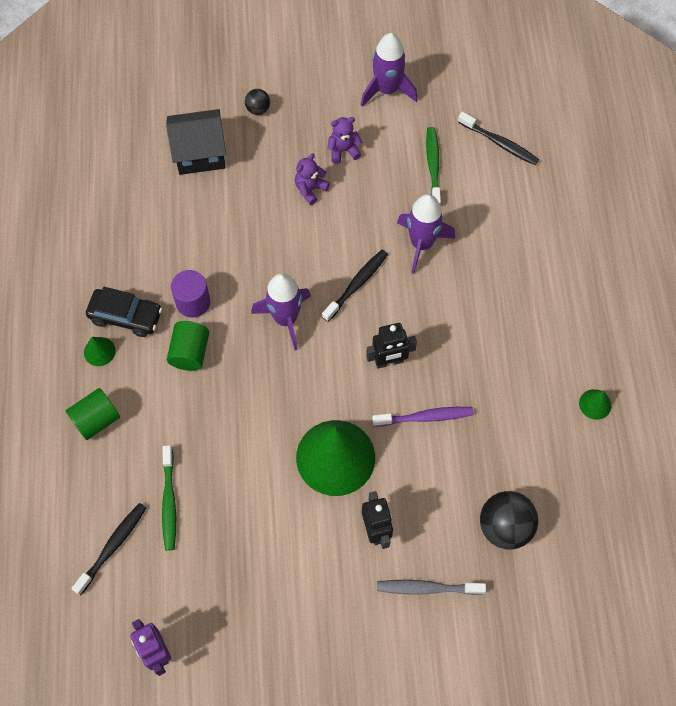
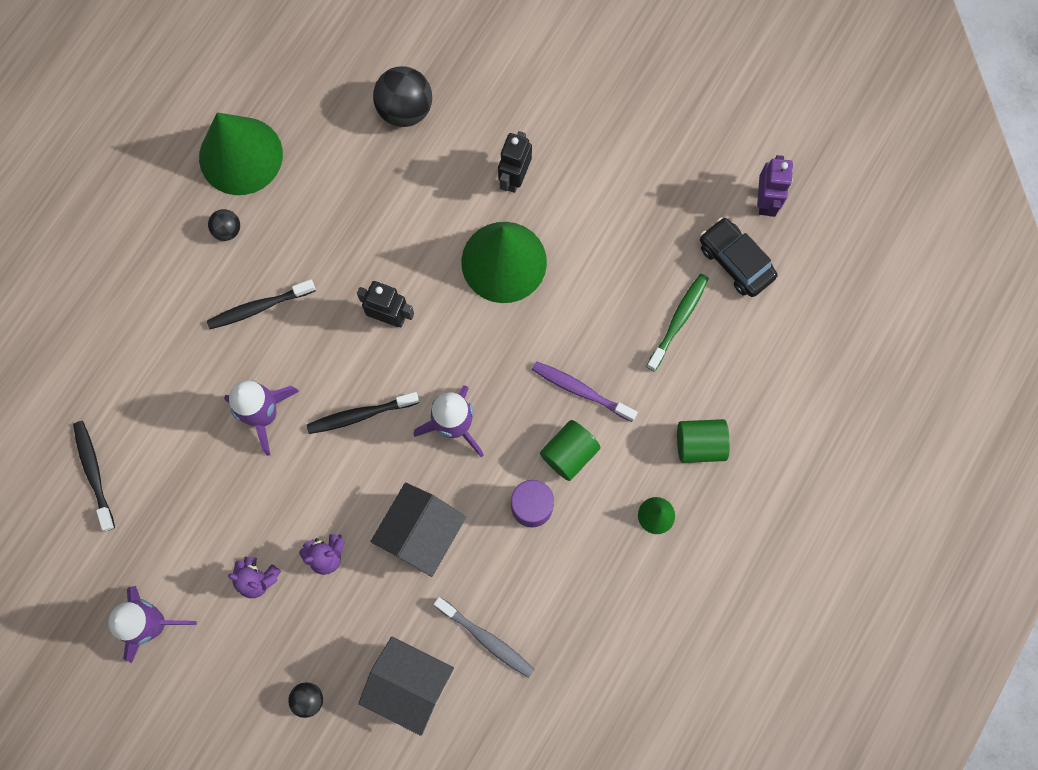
camera: 145 degrees left, 10 degrees up
black toothbrush [71,503,146,595] -> black toothbrush moved to [207,280,316,329]
black car [86,287,162,337] -> black car moved to [700,218,778,297]
purple toothbrush [372,407,474,427] -> purple toothbrush moved to [532,361,638,422]
grey toothbrush [377,580,486,595] -> grey toothbrush moved to [434,597,535,678]
green toothbrush [426,127,441,205] -> none
green cone [579,389,611,420] -> green cone [199,112,283,195], size x2.41
none -> black ball [208,209,240,241]
none -> black house [370,482,466,577]

